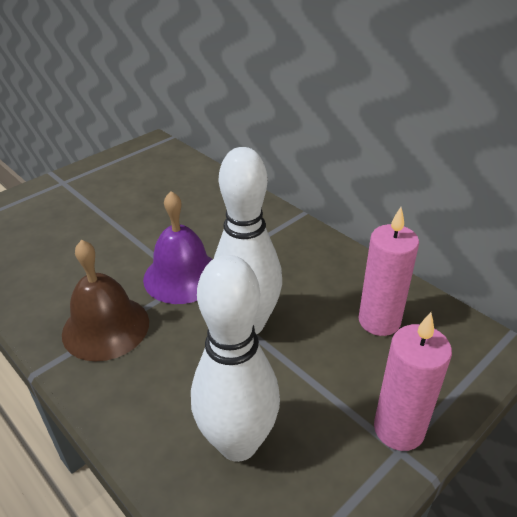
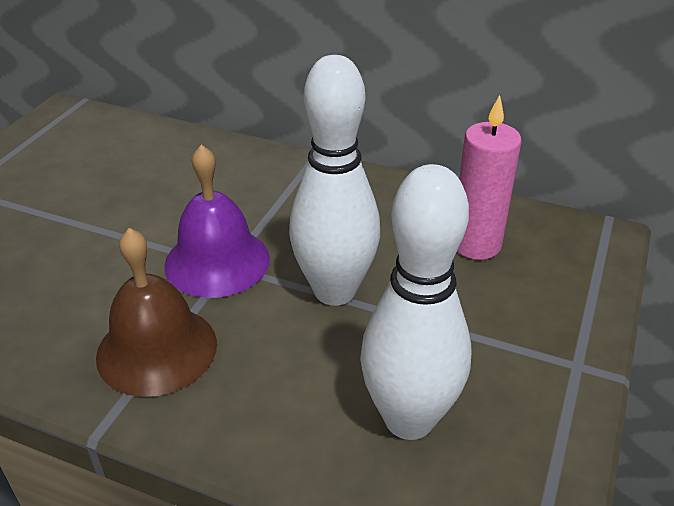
camera: 25 degrees left, 0 degrees up
pink candle [374,312,452,451] -> none

